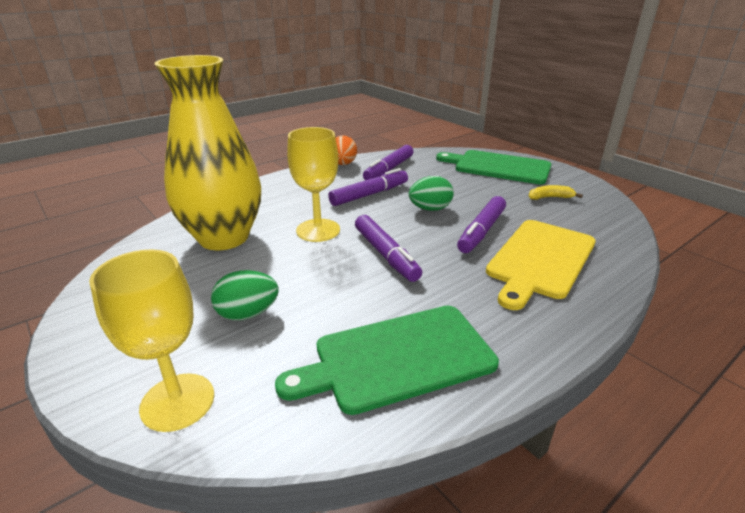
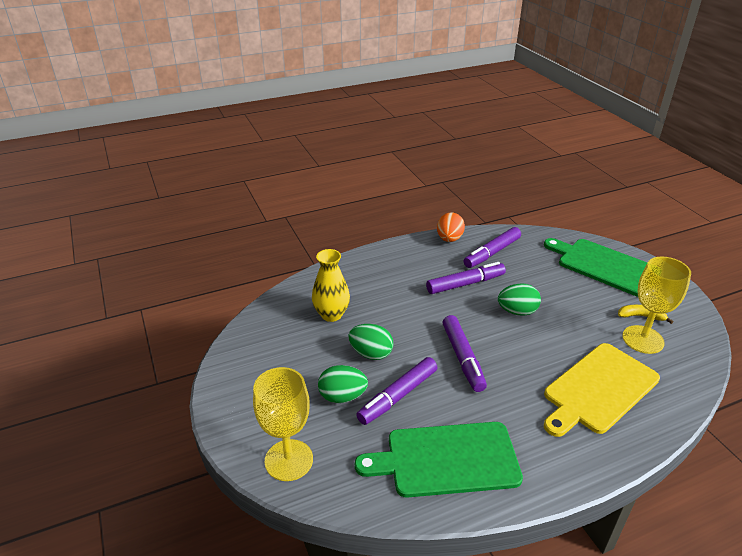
camera: 15 degrees right, 5 degrees up
yellow vase [154,55,261,250] -> yellow vase [312,249,350,322], size x0.52
yellow goblet [287,127,340,242] -> yellow goblet moved to [622,257,691,354]
purple marker [457,196,506,253] -> purple marker moved to [356,357,437,425]
none -> green egg [348,324,393,360]

